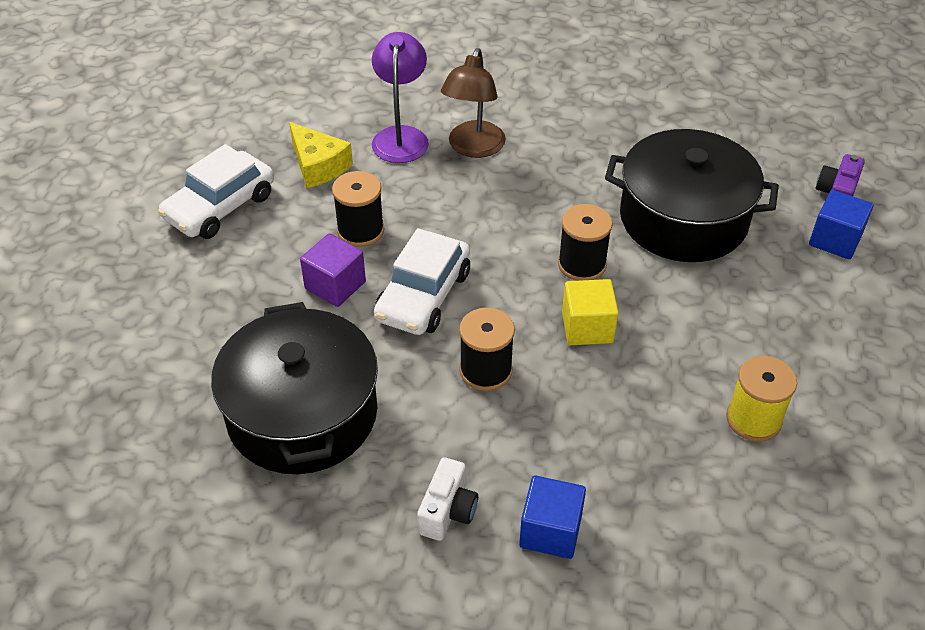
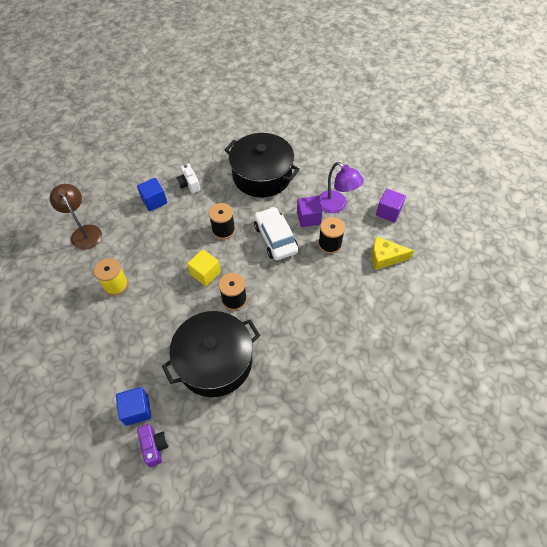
camera: 135 degrees right, 10 degrees up
white car [158,144,274,239] -> purple cube [376,189,406,222]
purple lamp [372,32,429,163] -> purple lamp moved to [318,162,364,213]
brown lamp [441,48,506,158] -> brown lamp moved to [50,184,102,250]

